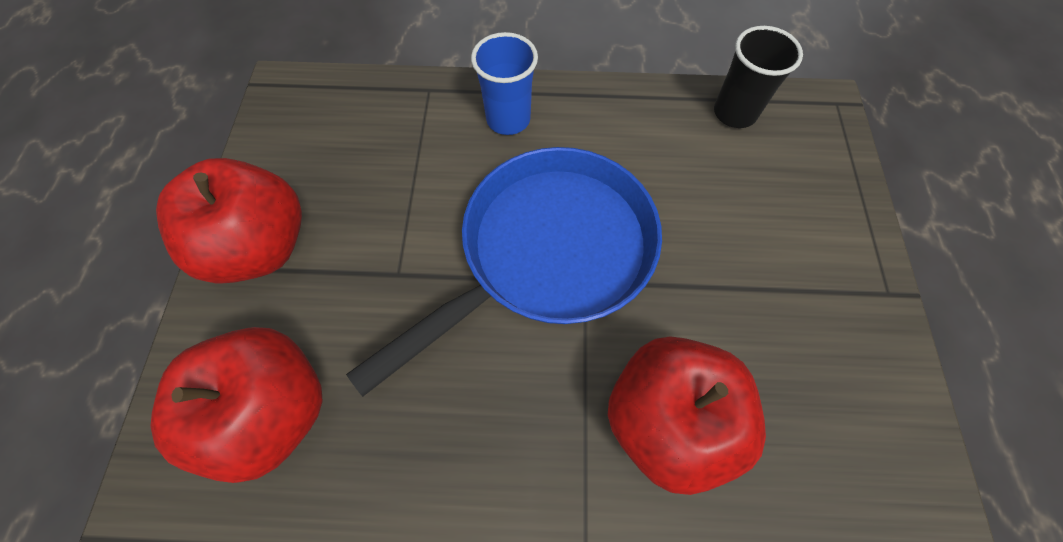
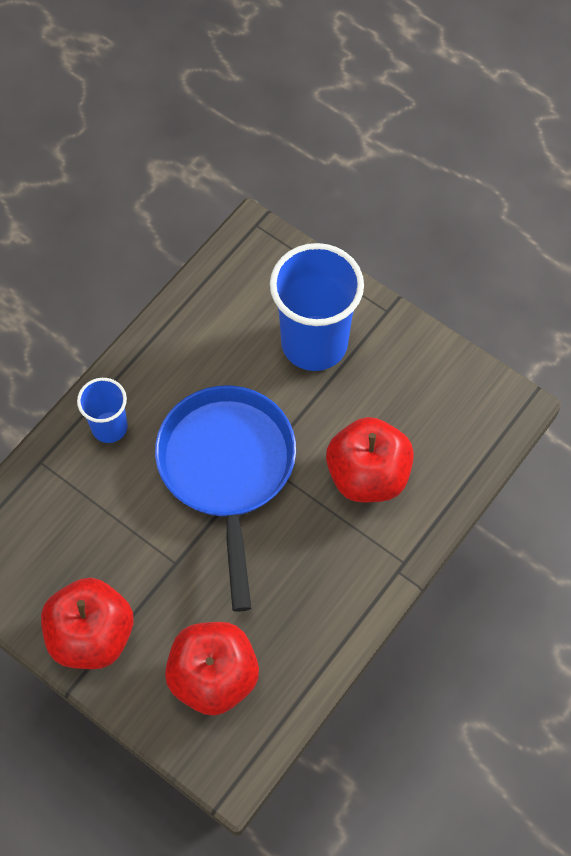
camera: 55 degrees left, 0 degrees up
black cup [714,26,803,128] -> none
none -> blue cup [270,243,364,371]

